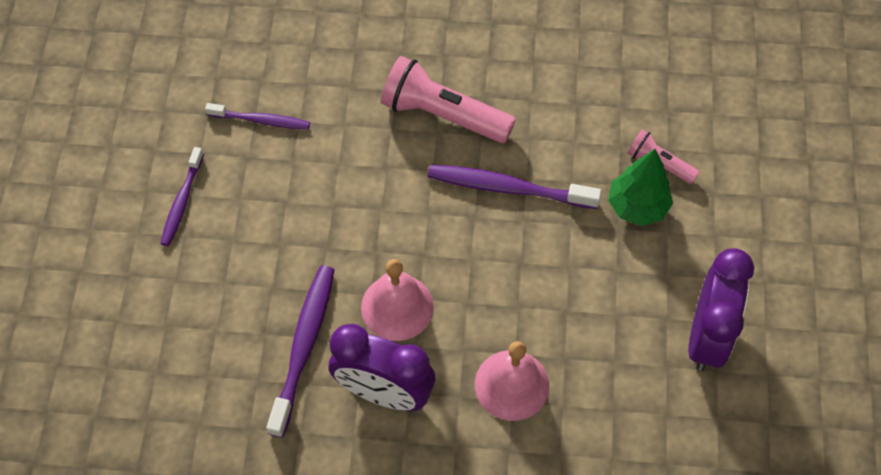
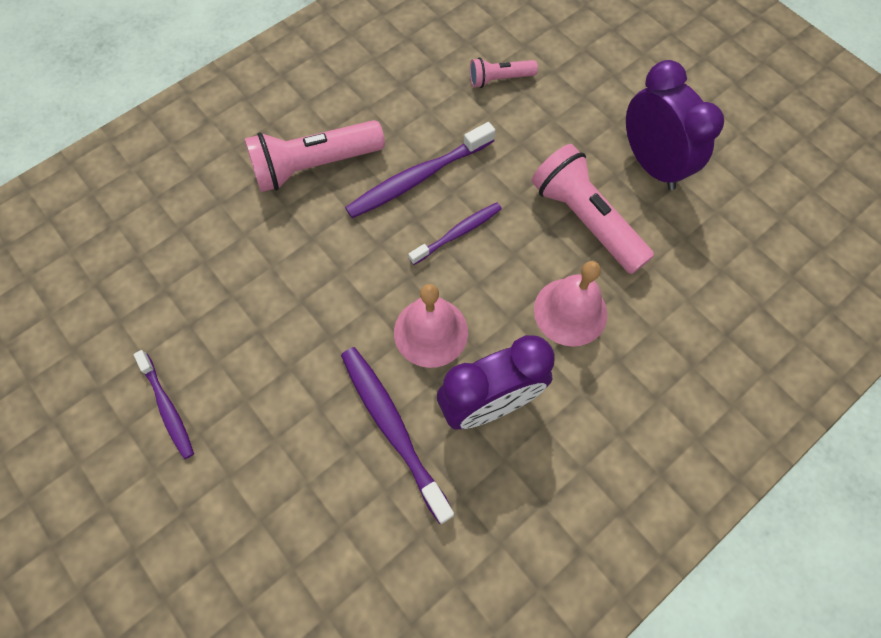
camera: 45 degrees left, 5 degrees up
purple toothbrush [205,103,310,130] -> purple toothbrush moved to [408,203,502,265]
green tree [608,149,673,226] -> none
none -> pink flashlight [531,144,654,274]

